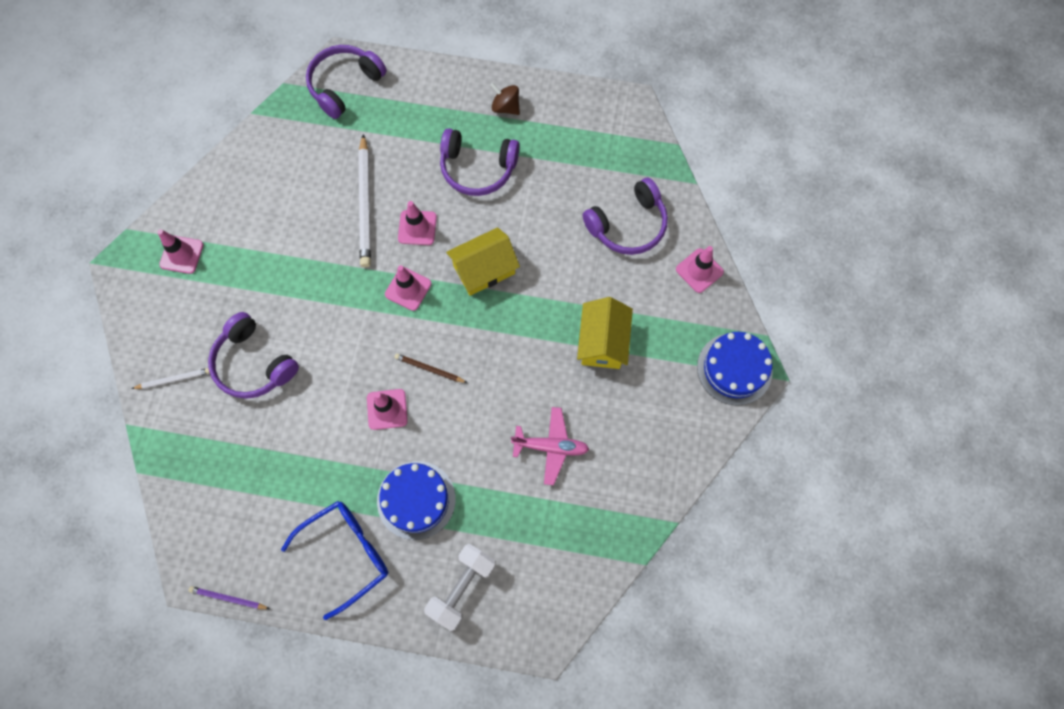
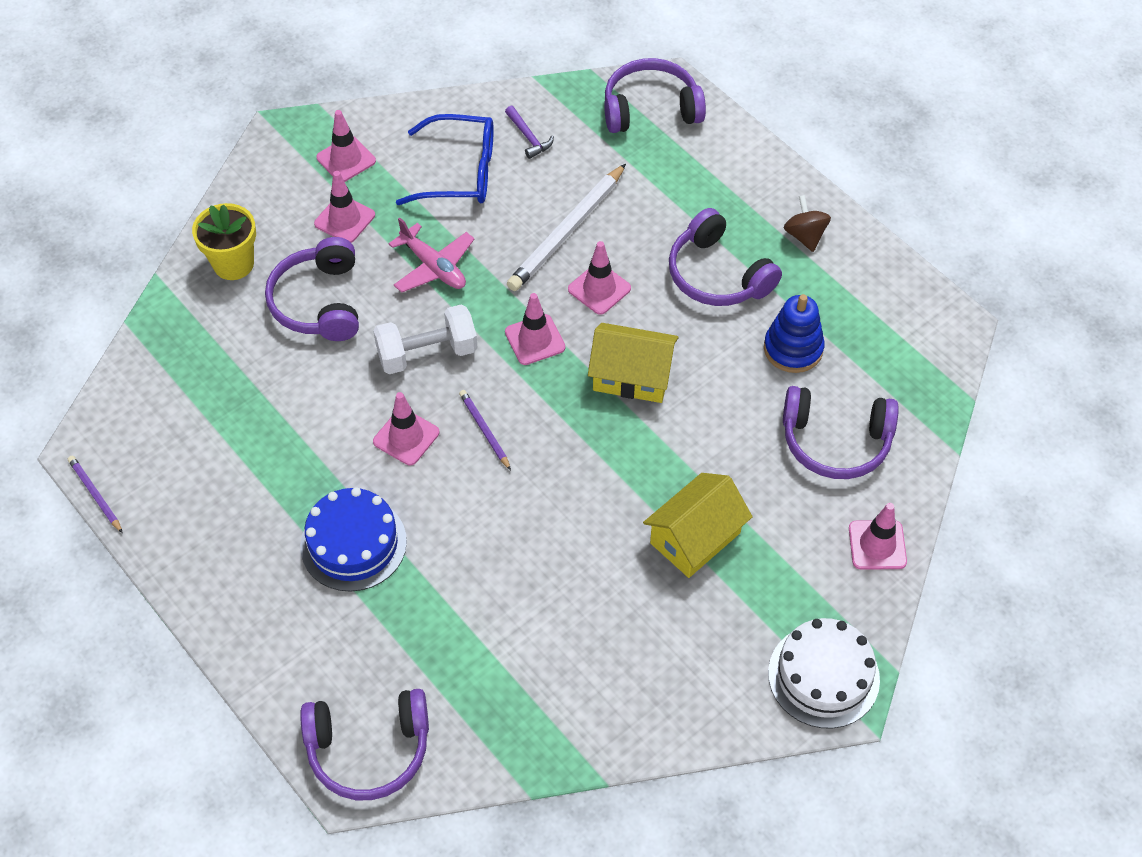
camera: 40 degrees right, 15 degrees down
white pencil [132,368,210,389] -> yellow flower pot [192,203,256,280]
blue glasses [281,501,388,620] -> blue glasses moved to [396,114,494,205]
brown pencil [394,353,467,383] -> purple pencil [459,390,511,470]
white dumbbell [424,544,496,631] -> white dumbbell moved to [373,304,478,374]
pink plane [511,407,589,485] -> pink plane moved to [388,217,474,293]
blue cake [697,332,773,405] -> white cake [768,618,880,729]
none -> purple headphones [300,689,429,800]
none -> pink traffic cone [314,171,375,243]
none -> purple hammer [505,106,554,159]
none -> blue stacking toy [764,294,824,373]

